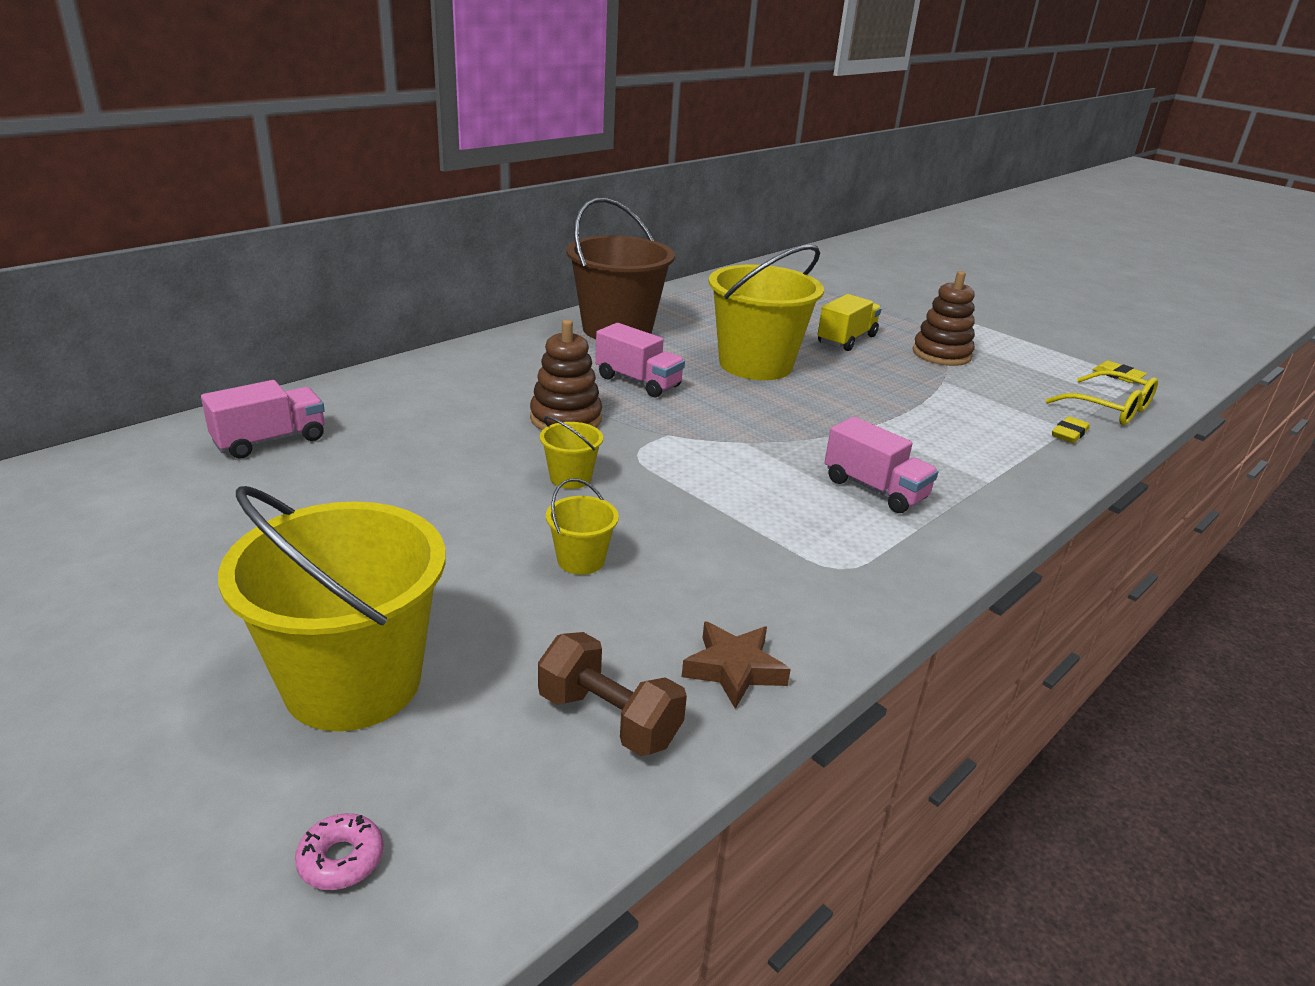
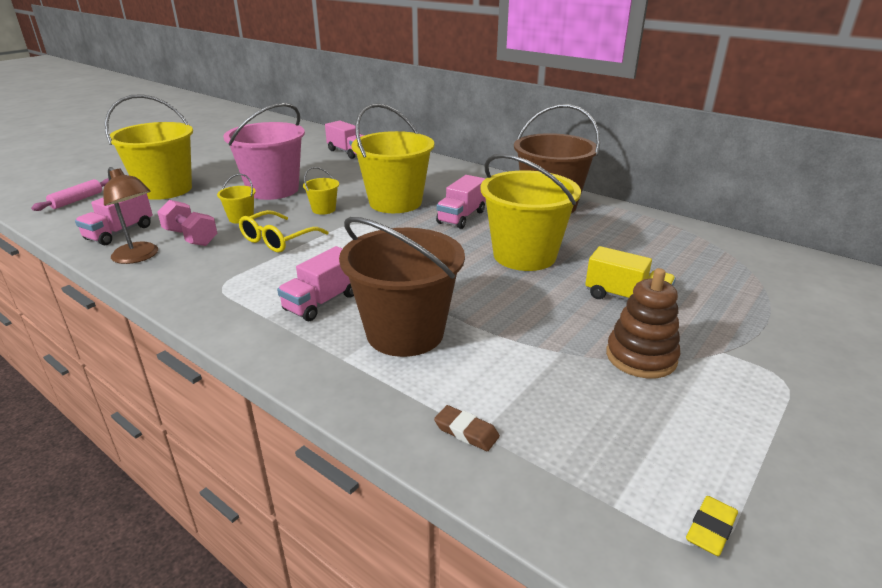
camera: 85 degrees right, 0 degrees up
pink donut [295,813,383,890] -> pink rolling pin [31,178,109,211]
brown stacking toy [530,320,602,430] -> yellow bucket [351,103,434,213]
brown dumbbell [538,632,687,756] -> pink truck [75,193,153,245]
brown star [682,621,791,709] -> brown lamp [103,167,158,264]
yellow glasses [1046,370,1158,425] -> yellow glasses moved to [239,210,329,252]
yellow eraser [1052,416,1090,443] -> brown eraser [434,405,500,451]
none -> pink dumbbell [157,200,217,246]
none -> pink bucket [223,103,305,200]
none -> brown bucket [339,217,465,357]

